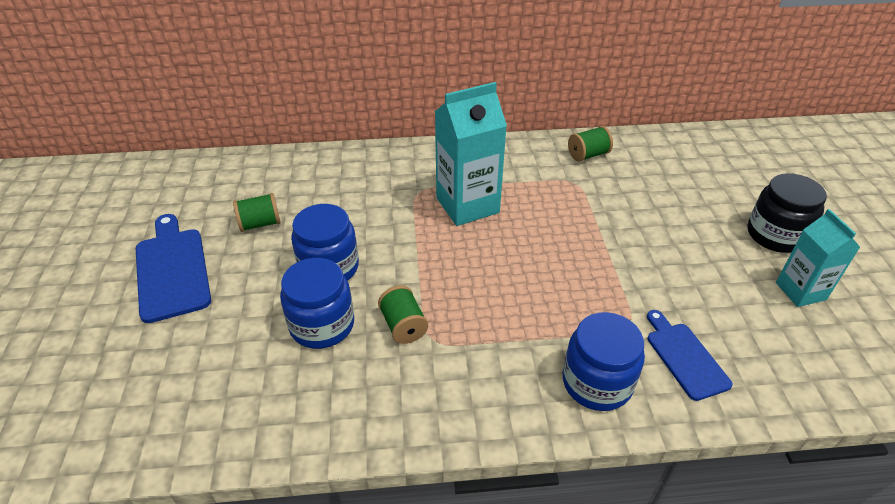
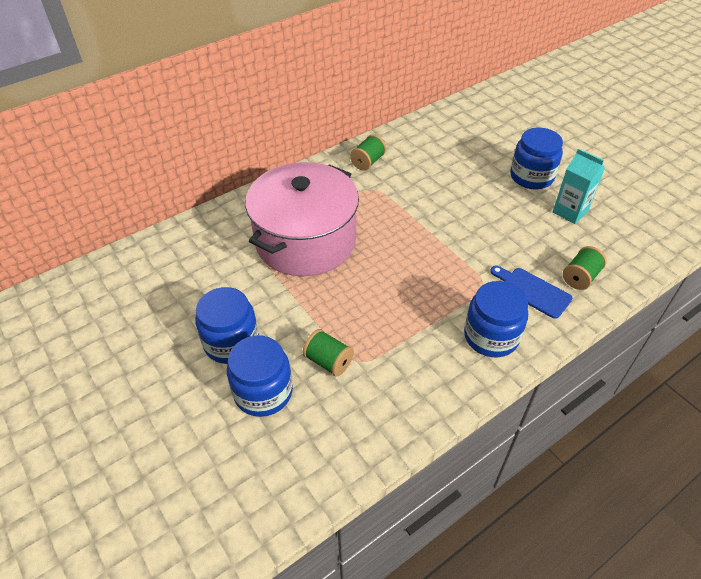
camera: 30 degrees left, 5 degrees up
blue cutting board [136,214,211,323] -> none
green spool [233,193,281,232] -> green spool moved to [563,246,607,290]
turquoise carton [435,82,507,226] -> pink pot [245,162,359,276]
black jar [747,173,827,253] -> blue jar [511,128,563,190]

